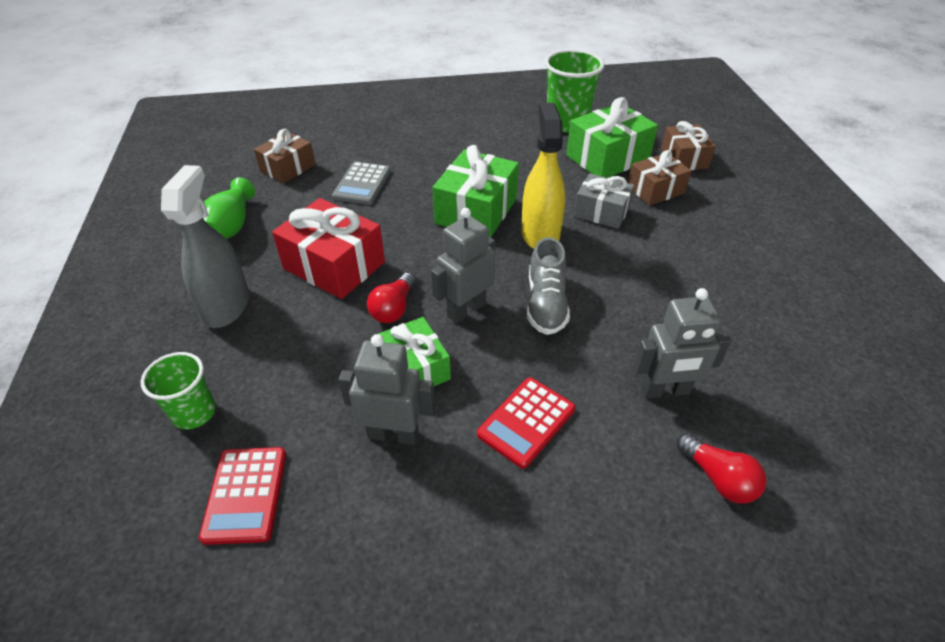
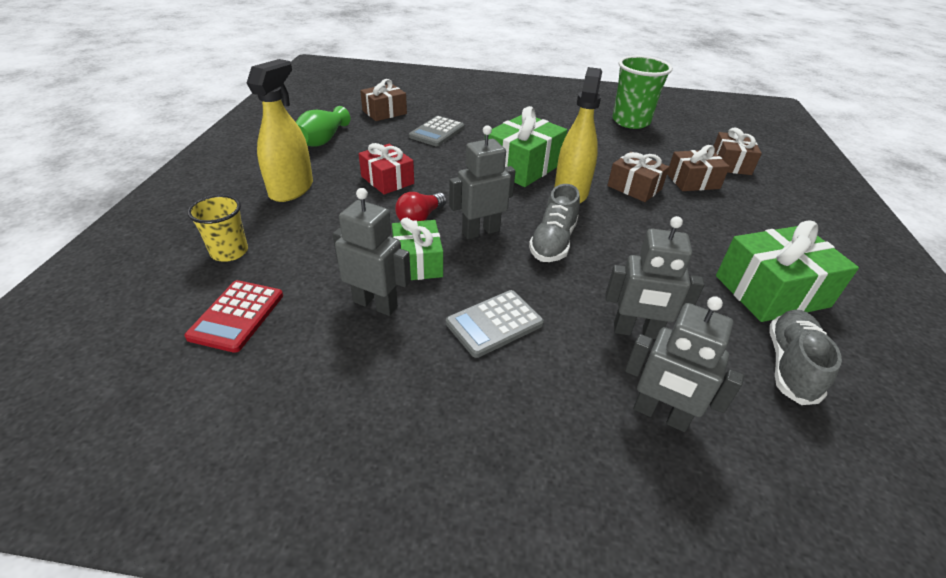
camera: 15 degrees right, 5 degrees down
green cup [141,352,216,430] -> yellow cup [187,195,248,262]
grey spray bottle [161,165,249,328] -> yellow spray bottle [247,59,313,202]
red gift [272,198,385,299] -> red gift [359,143,414,195], size x0.64
red calculator [477,377,575,469] -> grey calculator [446,290,544,358]
green gift [566,97,658,178] -> green gift moved to [716,221,859,322]
grey gift [574,174,634,229] -> brown gift [607,152,669,202]
red light bulb [677,433,767,504] -> grey robot [625,296,744,432]
none -> grey shoe [769,310,842,405]

